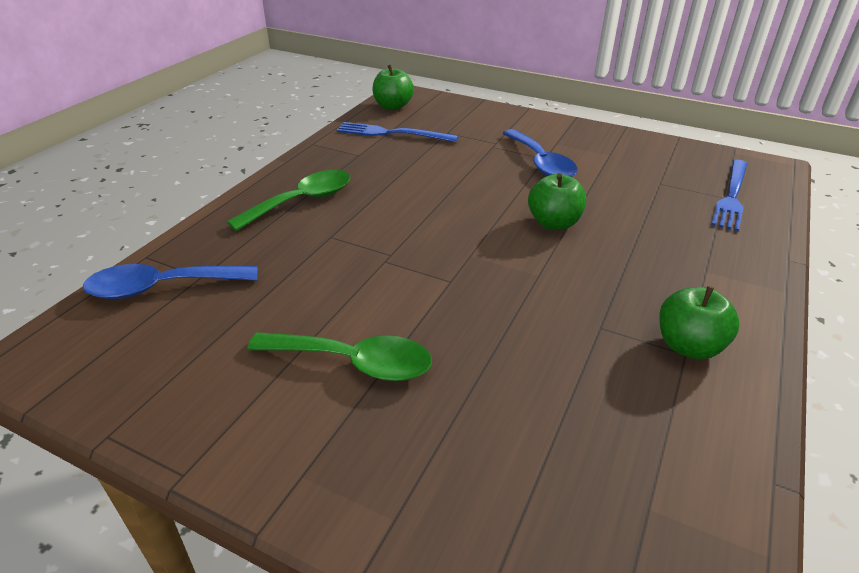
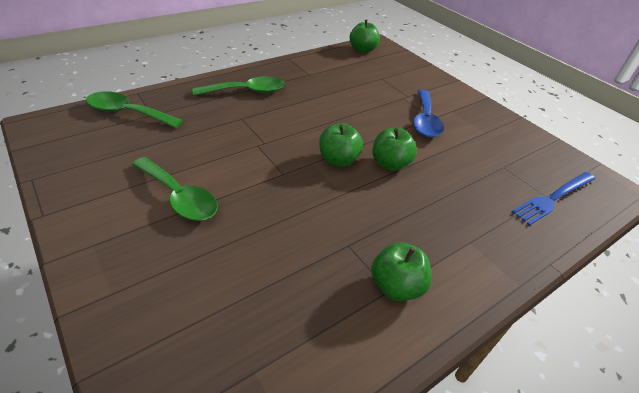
camera: 25 degrees right, 5 degrees up
blue spoon [83,264,258,299] -> green spoon [86,91,183,128]
blue fork [337,122,458,142] -> none
none -> green apple [319,123,363,167]

